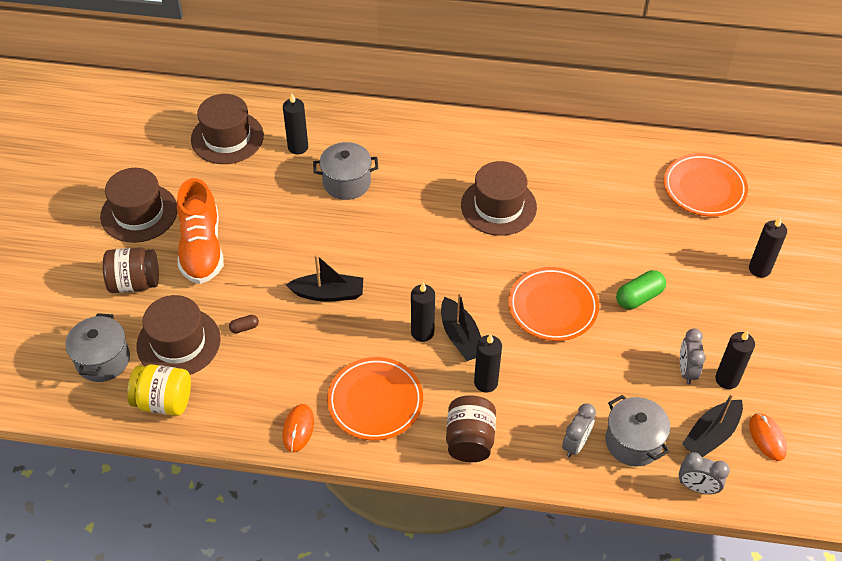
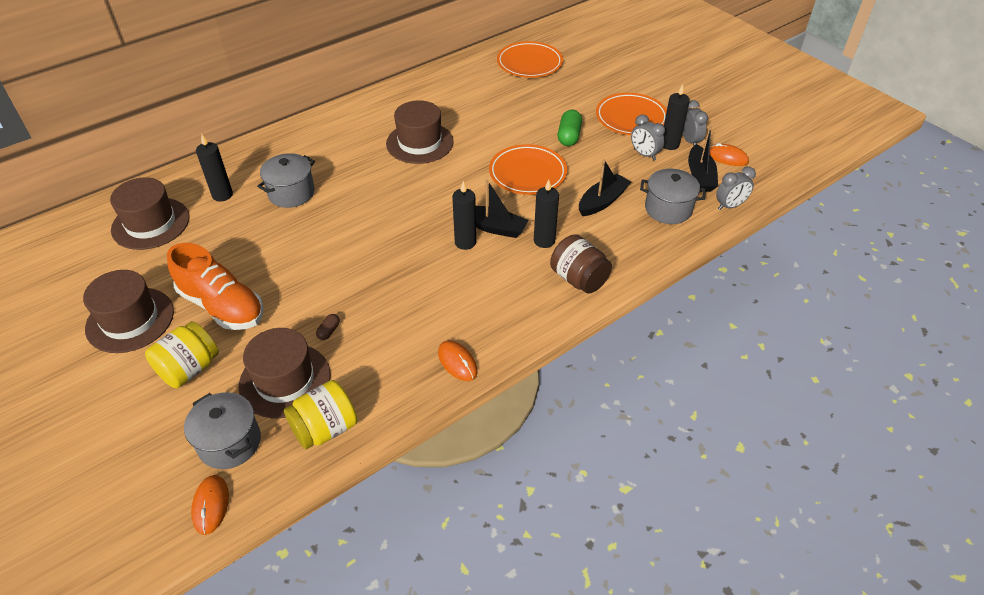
camera: 45 degrees left, 5 degrees down
brown jar [103,247,159,293] -> yellow jar [145,321,219,388]
black boat [286,254,363,302] -> black boat moved to [579,159,631,216]
orange plate [327,357,423,440] -> orange plate moved to [596,93,667,135]
grey clock [562,403,596,457] -> grey clock moved to [682,100,708,146]
black candle [749,217,787,278] -> none
none -> orange mouse [191,475,229,535]

